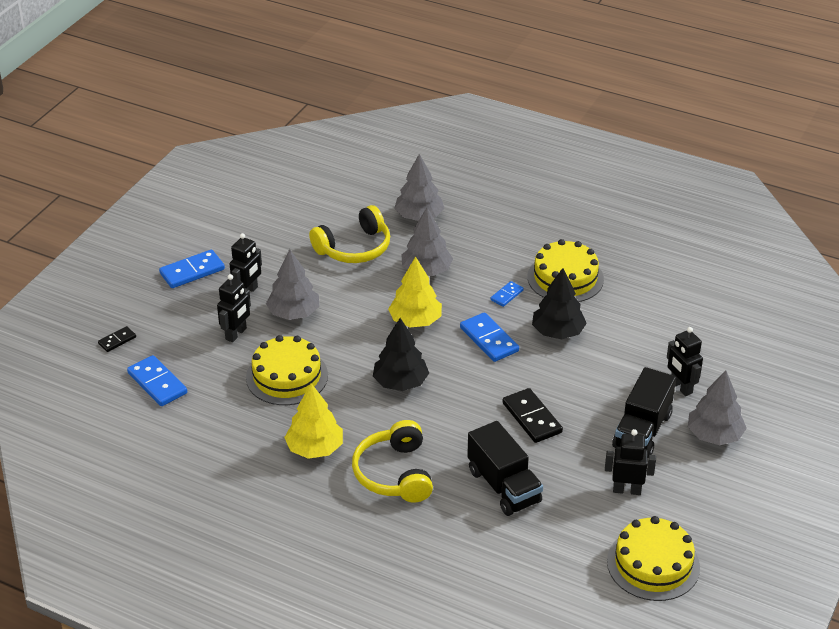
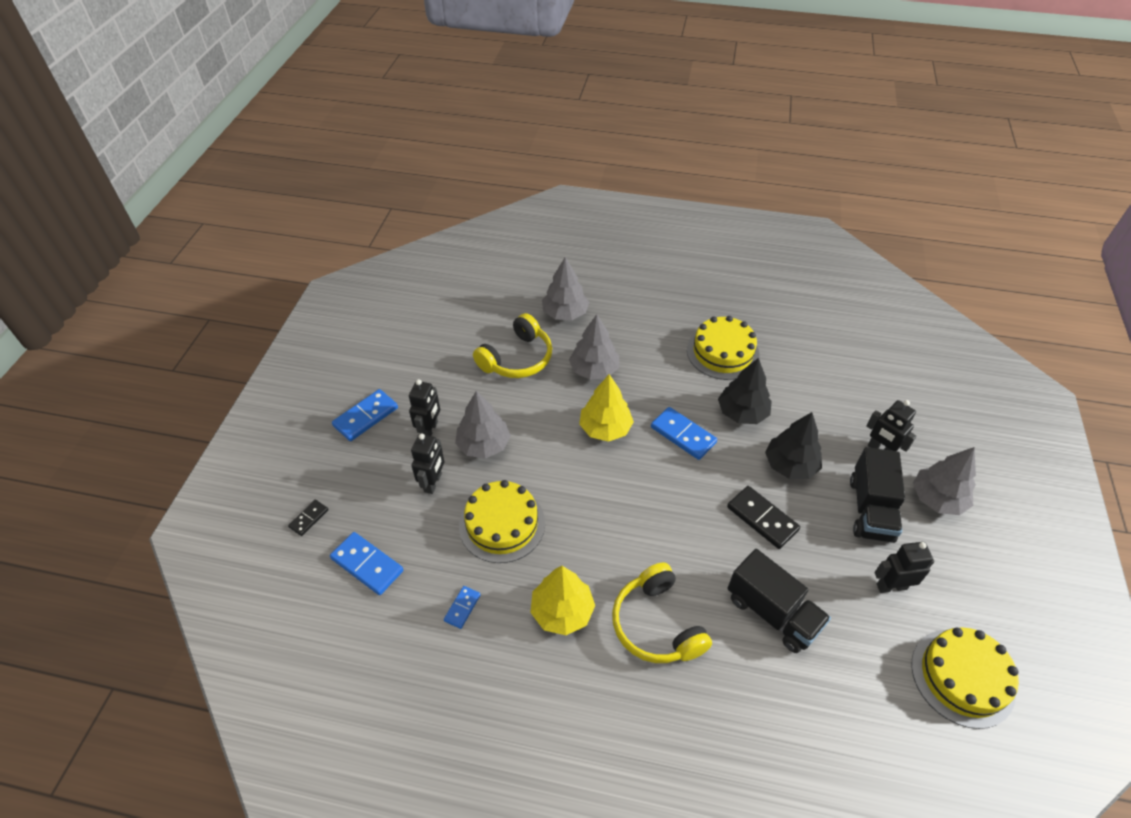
camera: 15 degrees left, 10 degrees up
black tree [373,318,429,391] -> black tree moved to [765,412,822,479]
blue domino [491,281,524,307] -> blue domino moved to [444,586,481,629]

